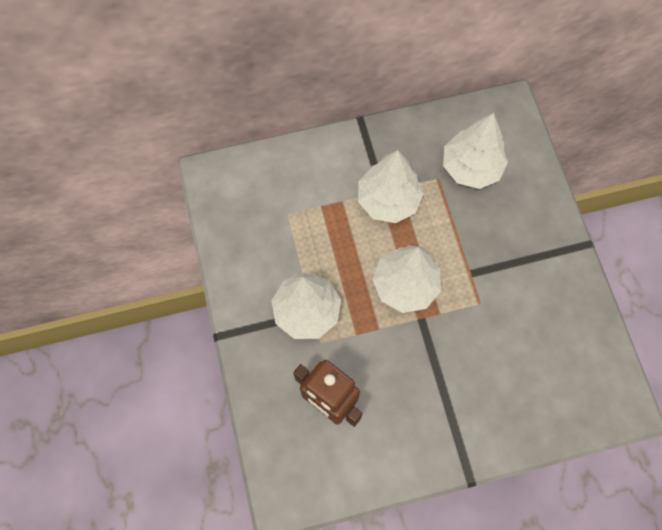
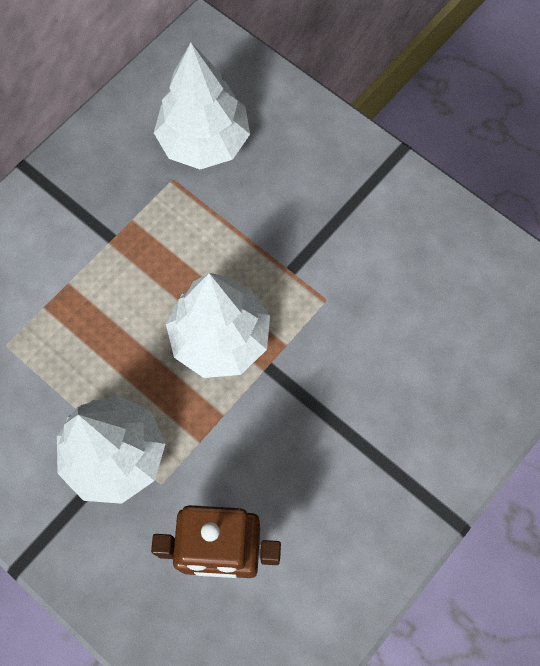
camera: 35 degrees left, 0 degrees up
white tree [358,150,424,223] -> none

